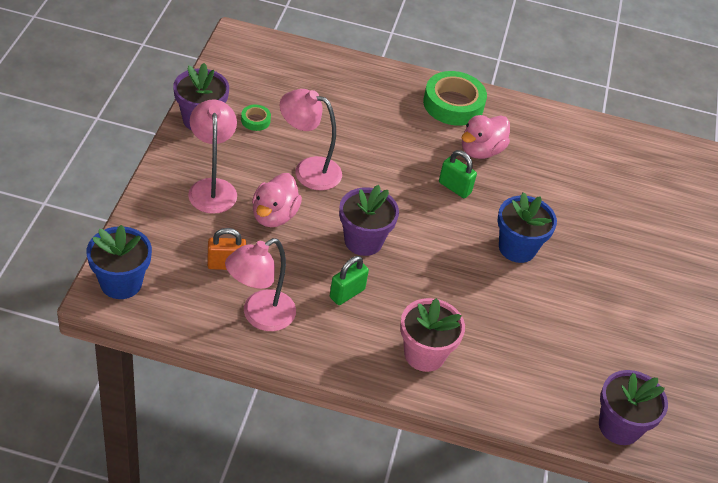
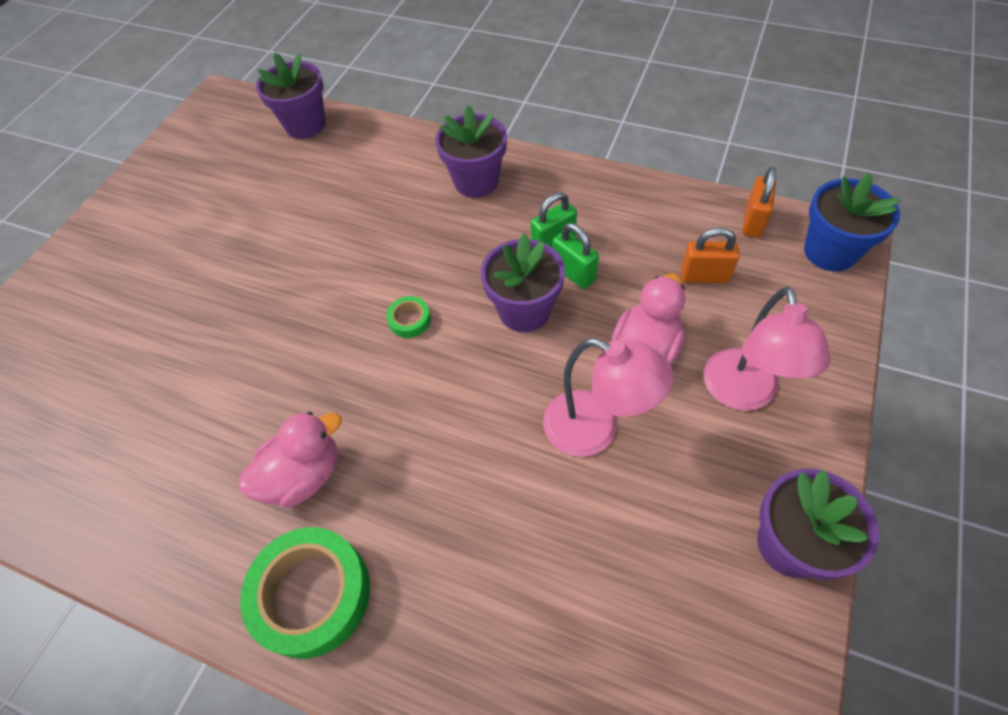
camera: 160 degrees left, 10 degrees up
pink lamp [225,238,296,331] -> none
green tape [241,105,271,131] -> green tape moved to [386,296,431,338]
pink flower pot [400,298,465,372] -> purple flower pot [435,105,507,198]
green padlock [439,150,477,198] -> green padlock moved to [552,223,599,289]
blue flower pot [497,192,557,263] -> none
none -> orange padlock [742,167,776,237]

